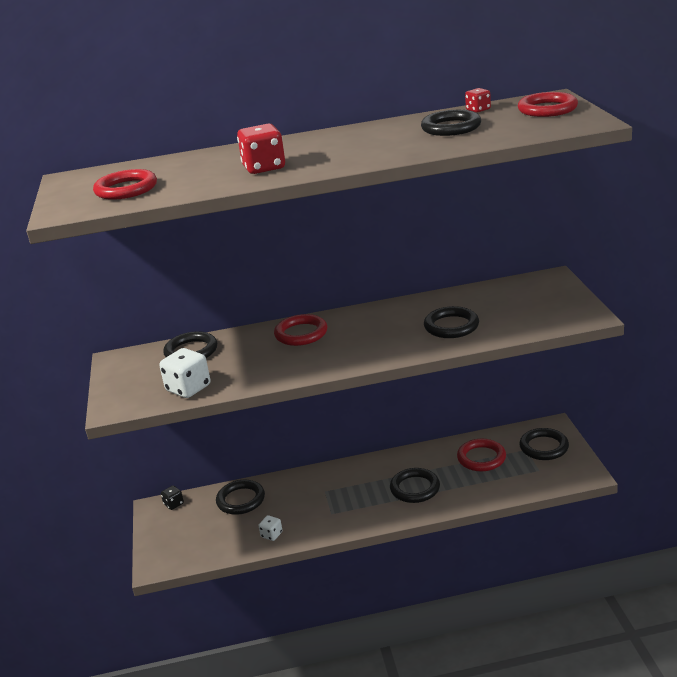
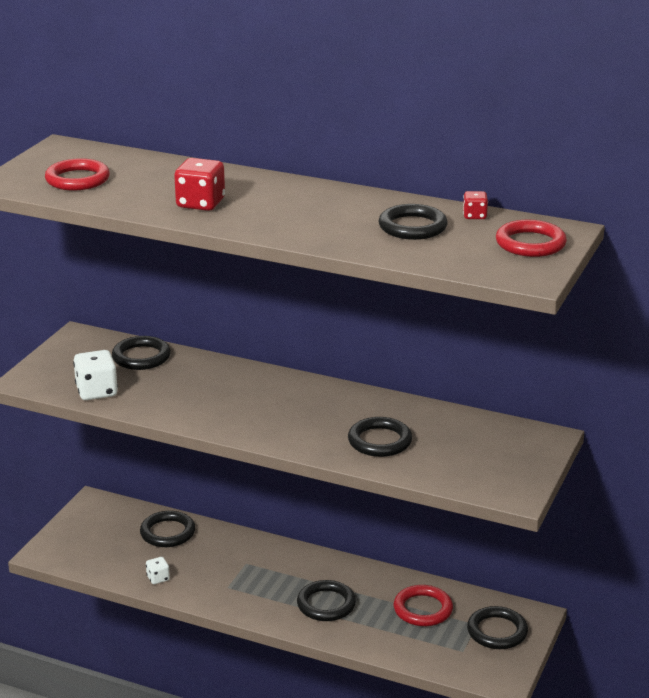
camera: 30 degrees right, 0 degrees up
black dice [161,485,184,510] -> none
red ring [274,314,327,346] -> none

